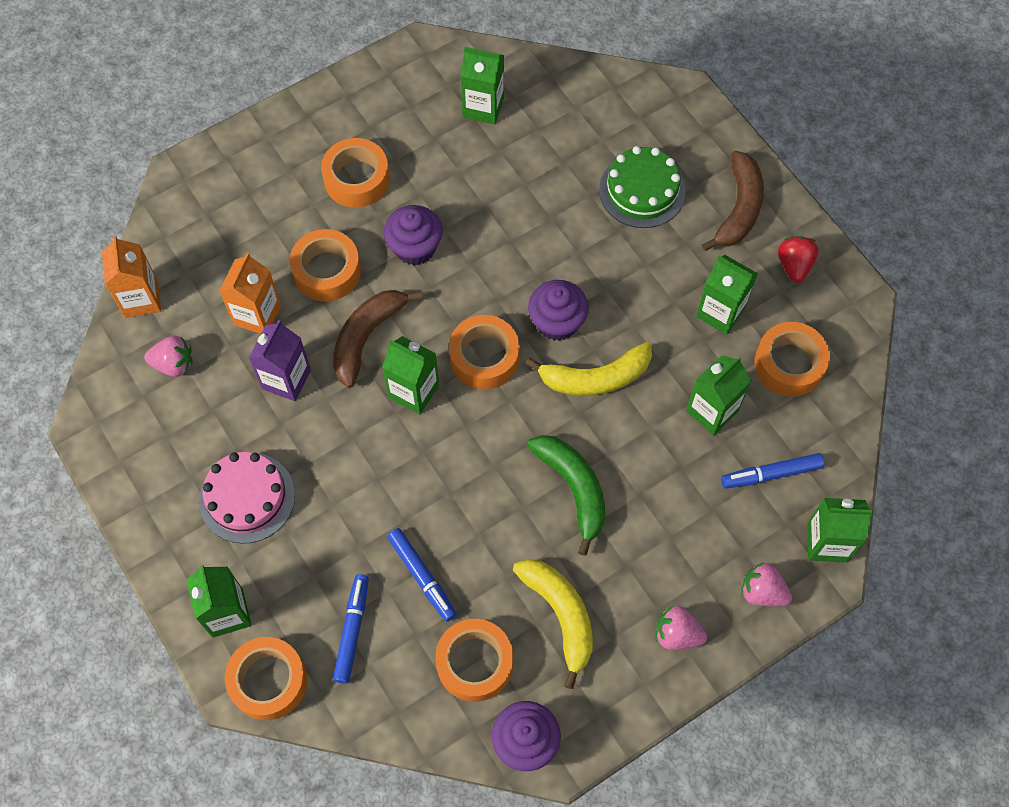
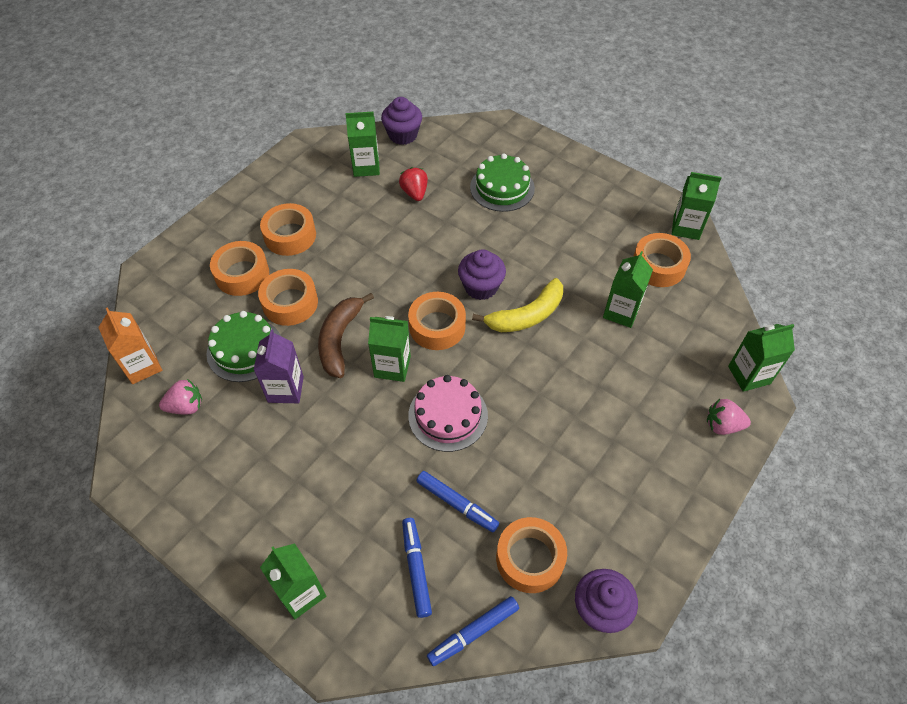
camera: 20 degrees left, 10 degrees down
pink cake [199,452,295,544] -> pink cake moved to [408,375,488,452]
orange carton [219,253,281,334] -> green cake [206,311,281,382]
orange tape [225,637,307,720] -> orange tape moved to [210,241,269,296]
purple cupcake [384,205,443,265] -> purple cupcake moved to [381,97,422,145]
yellow banana [513,559,593,689] -> none
green banana [527,435,605,556] -> none
pink strawberry [656,606,707,650] -> none
green carton [696,255,758,335] -> green carton moved to [672,172,722,240]
brown banana [702,151,764,251] -> none
blue marker [721,453,824,489] -> blue marker moved to [427,596,519,666]
red strawberry [778,236,819,283] -> red strawberry moved to [399,167,428,201]

